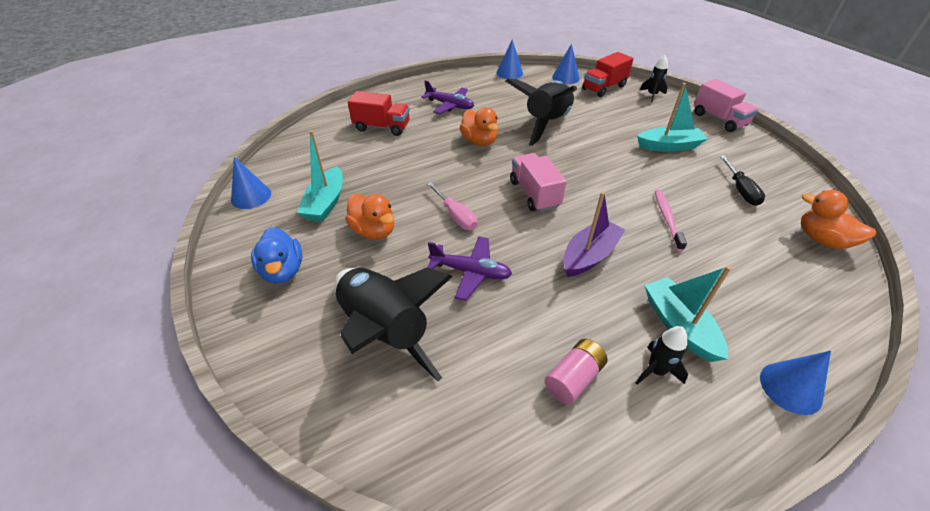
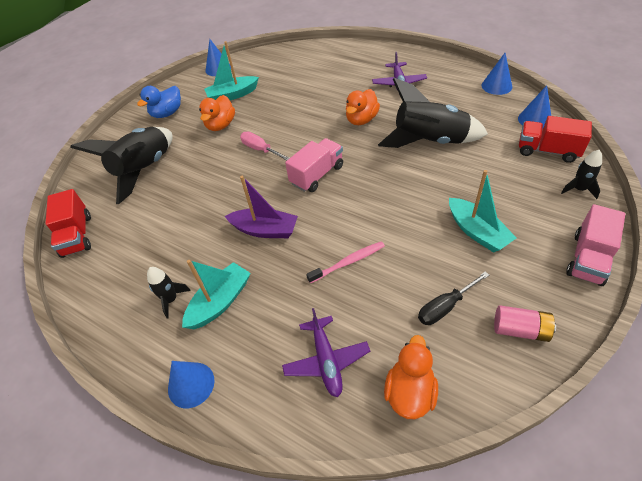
camera: 65 degrees right, 5 degrees up
red truck [348,91,410,136] -> red truck moved to [45,189,91,258]
pink screwdriver [427,182,477,230] -> pink screwdriver turned 105 degrees clockwise [240,132,289,161]
purple plane [427,236,512,301] -> purple plane moved to [282,308,370,397]
pink battery [545,339,607,405] -> pink battery moved to [494,305,556,342]

